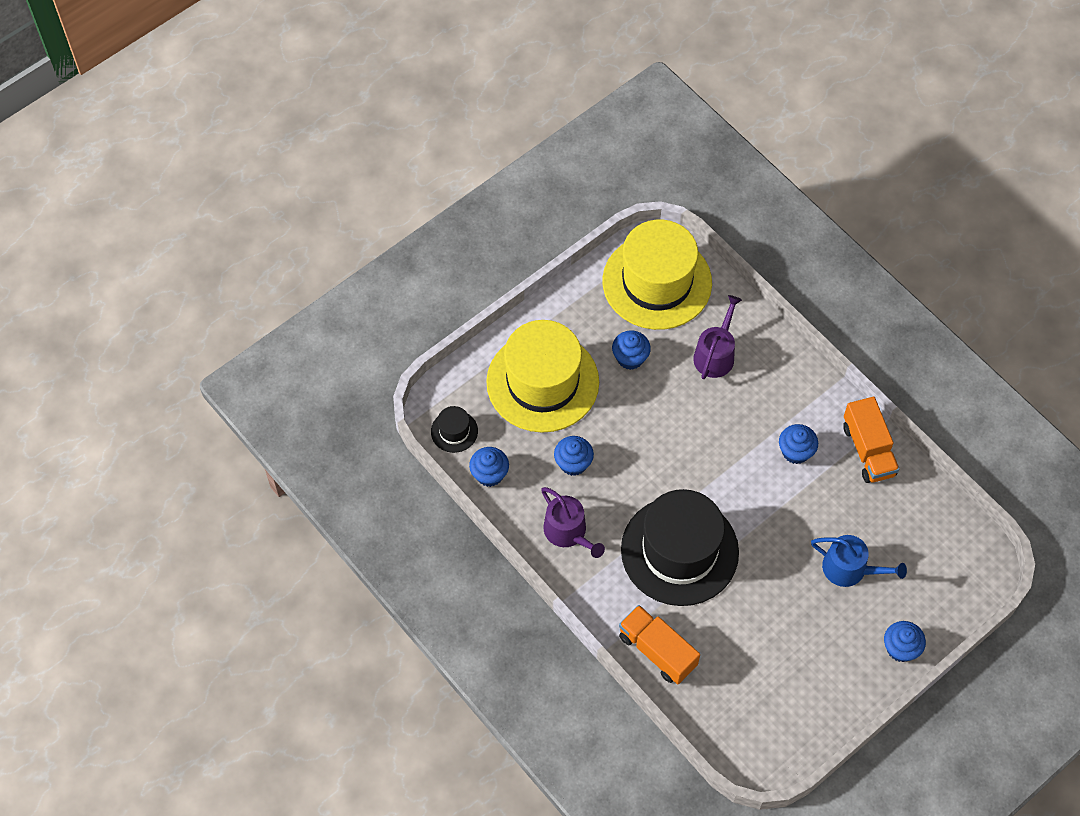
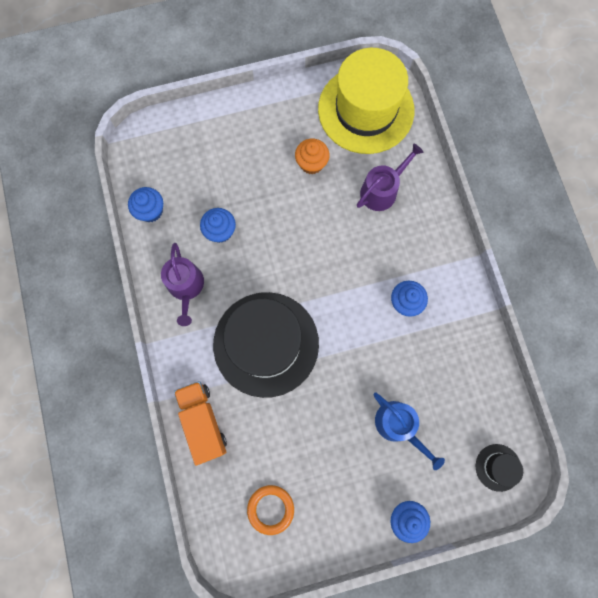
camera: 25 degrees right, 15 degrees up
black hat [431,406,478,453] -> black hat moved to [476,444,523,492]
yellow hat [486,320,599,432] -> none
blue cupcake [612,330,651,370] -> orange cupcake [295,139,330,174]
orange truck [843,397,900,483] -> none
none -> orange ring [247,485,294,535]

